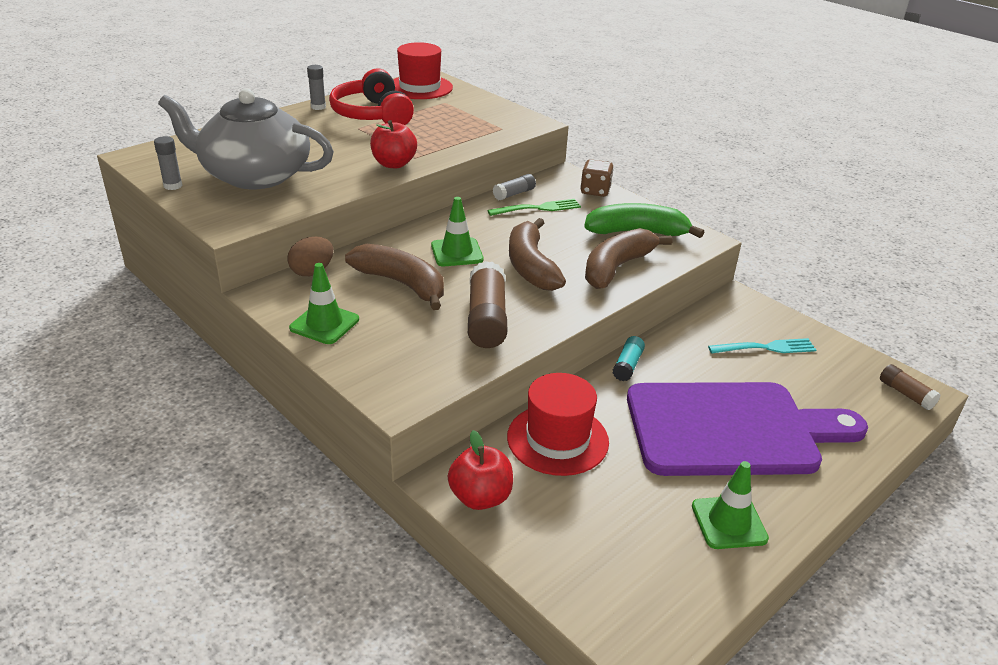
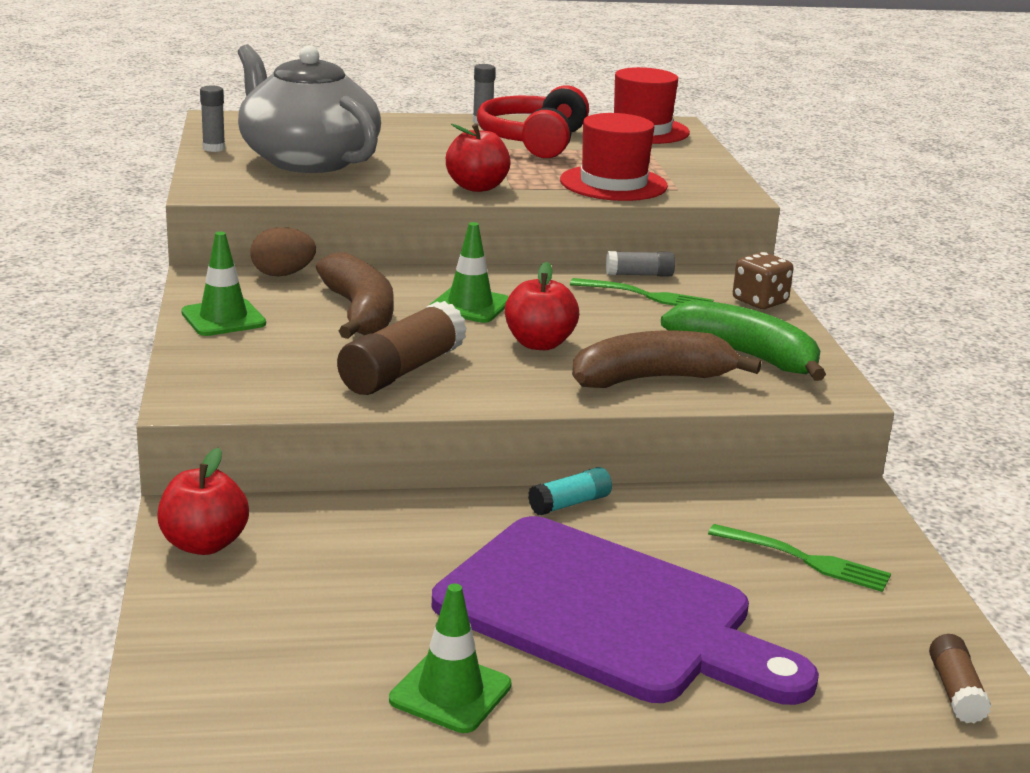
camera: 35 degrees right, 10 degrees down
red hat [507,373,609,476] -> red hat moved to [560,113,668,201]
brown banana [509,218,566,291] -> red apple [505,262,579,350]
turquoise fork [708,338,816,353] -> green fork [708,524,891,592]

